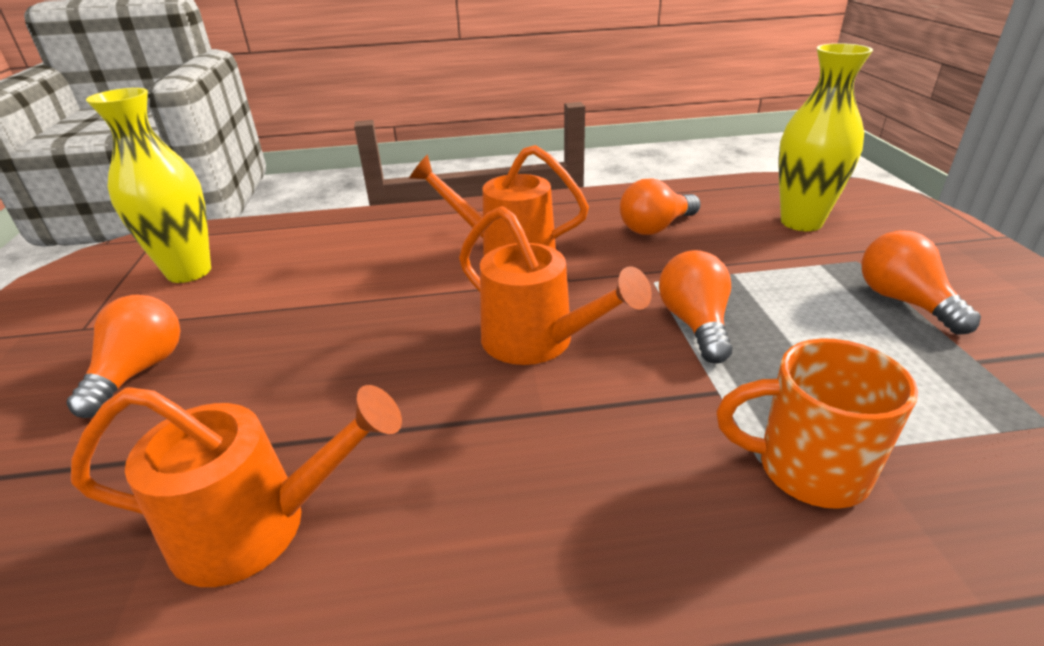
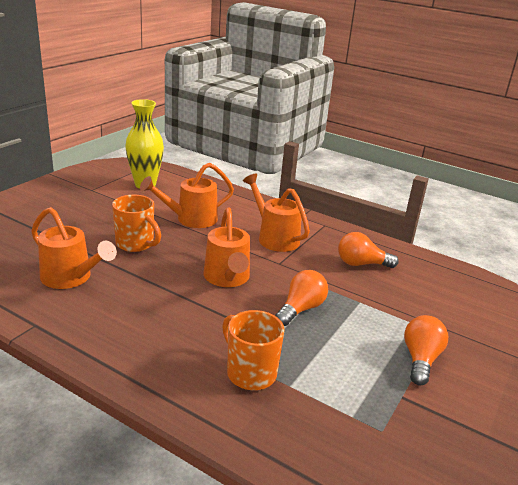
camera: 35 degrees right, 5 degrees down
orange light bulb [67,295,180,418] -> none
yellow vase [778,43,873,231] -> none
none -> orange mug [112,195,161,252]
none -> orange watering can [140,163,234,228]

